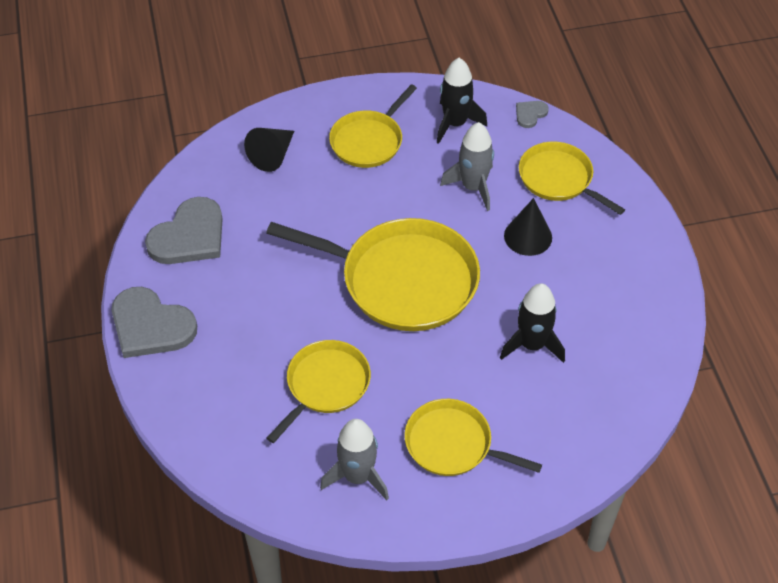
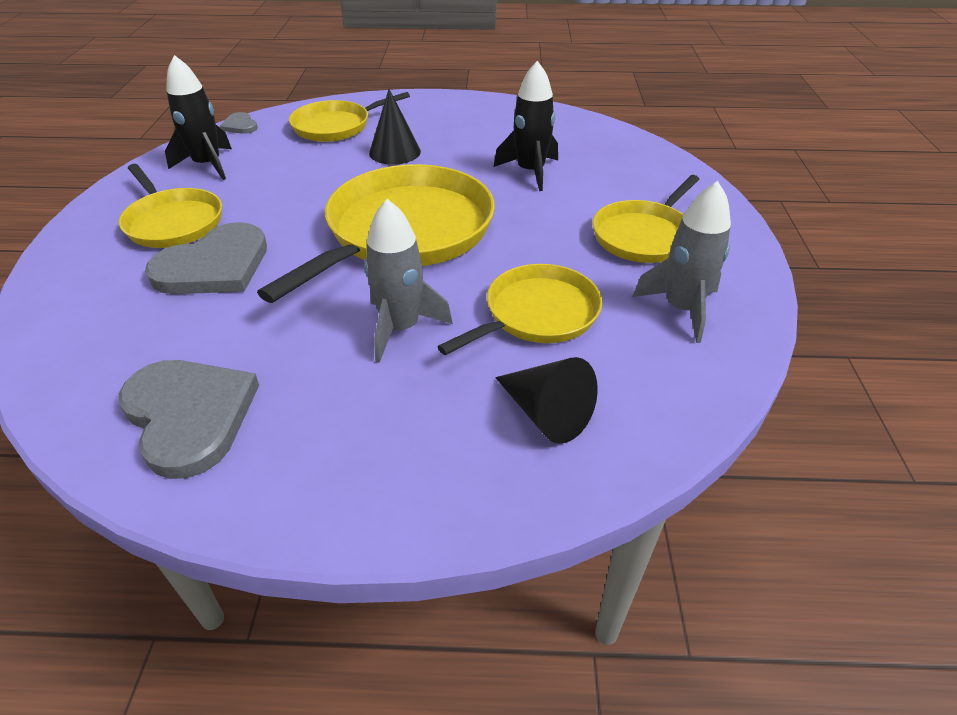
camera: 75 degrees left, 10 degrees down
grey heart [112,287,197,358] -> grey heart moved to [145,222,267,294]
black cone [244,128,294,172] -> black cone moved to [495,357,598,444]
yellow pan [267,340,371,443] -> yellow pan turned 90 degrees clockwise [437,264,602,355]
grey rocket [440,122,494,211] -> grey rocket moved to [364,199,453,363]

